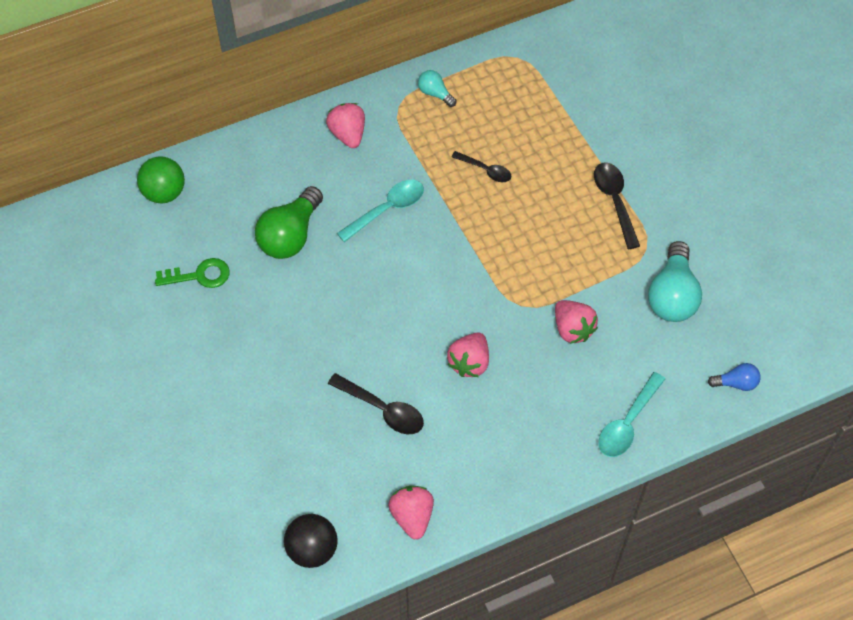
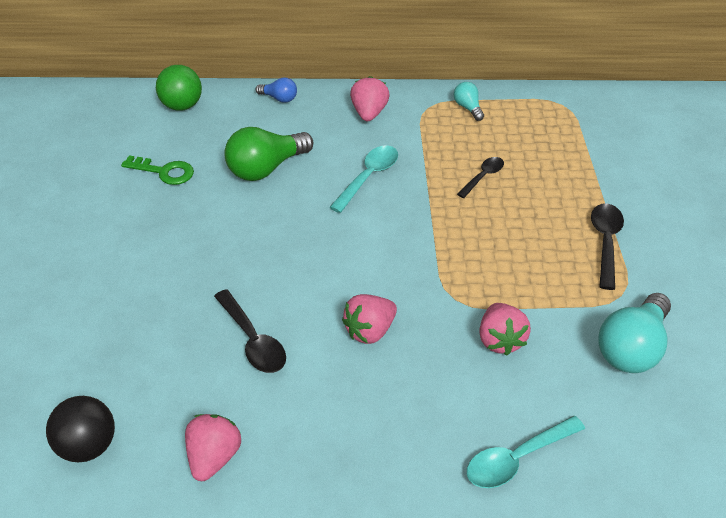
camera: 25 degrees right, 15 degrees down
turquoise spoon [337,180,424,242] -> turquoise spoon turned 45 degrees counterclockwise [330,146,398,213]
black spoon [452,151,511,182] -> black spoon turned 105 degrees counterclockwise [457,157,504,198]
blue light bulb [708,363,761,391] -> blue light bulb moved to [255,78,297,103]

